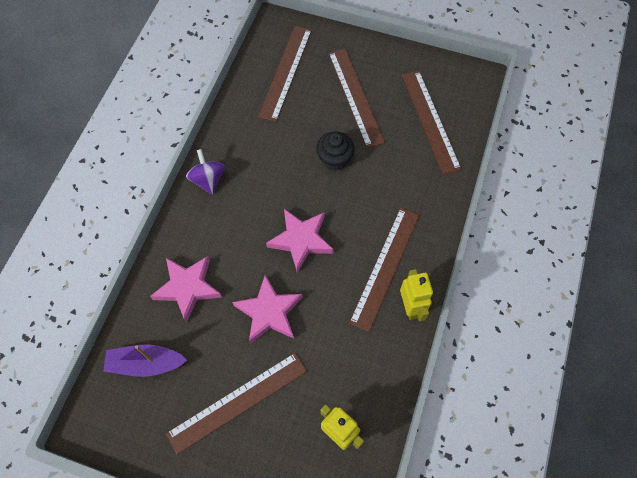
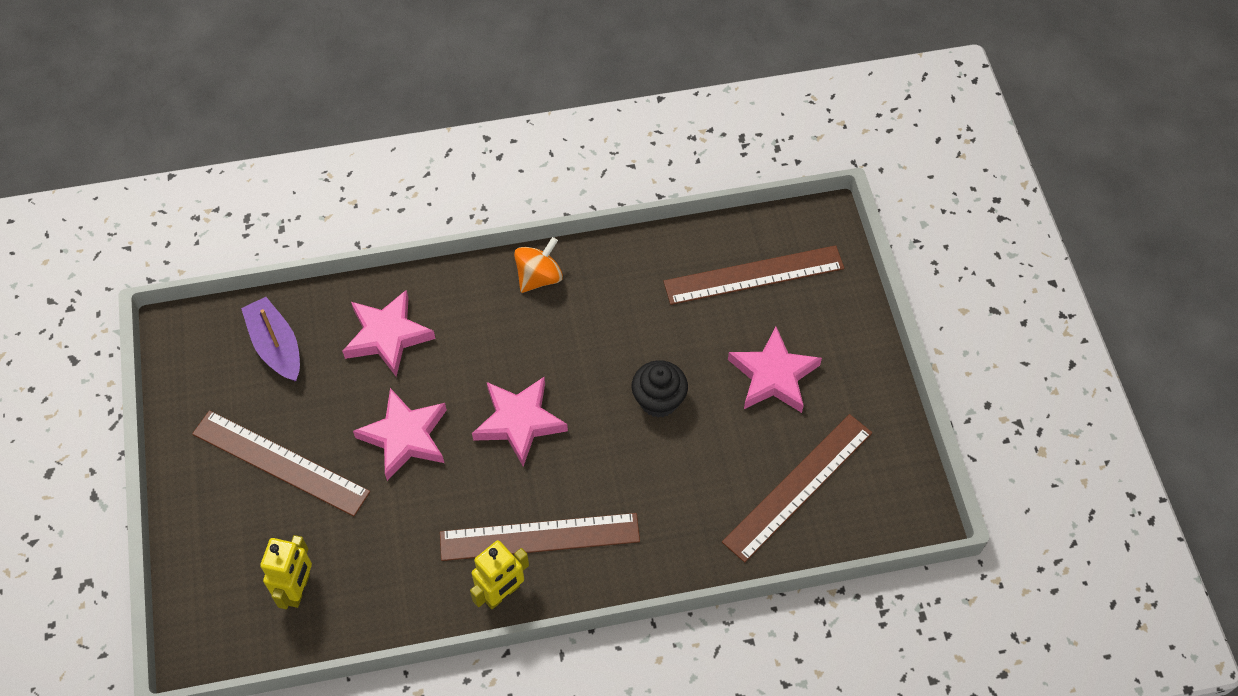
camera: 60 degrees right, 5 degrees down
purple spinning top [186,149,225,195] -> orange spinning top [514,237,563,293]
brown ruler [328,48,385,148] -> pink star [728,327,822,413]

